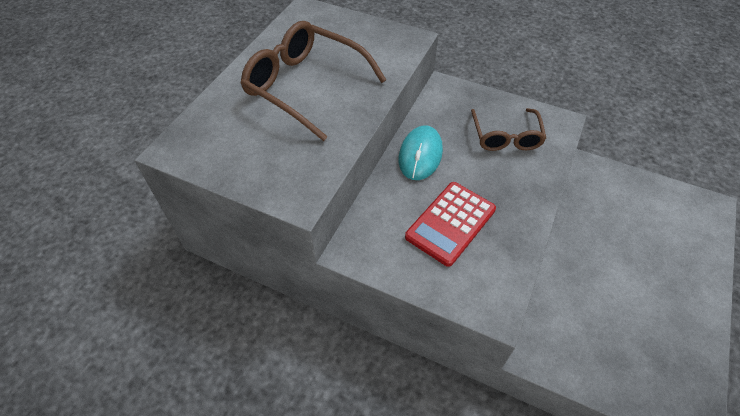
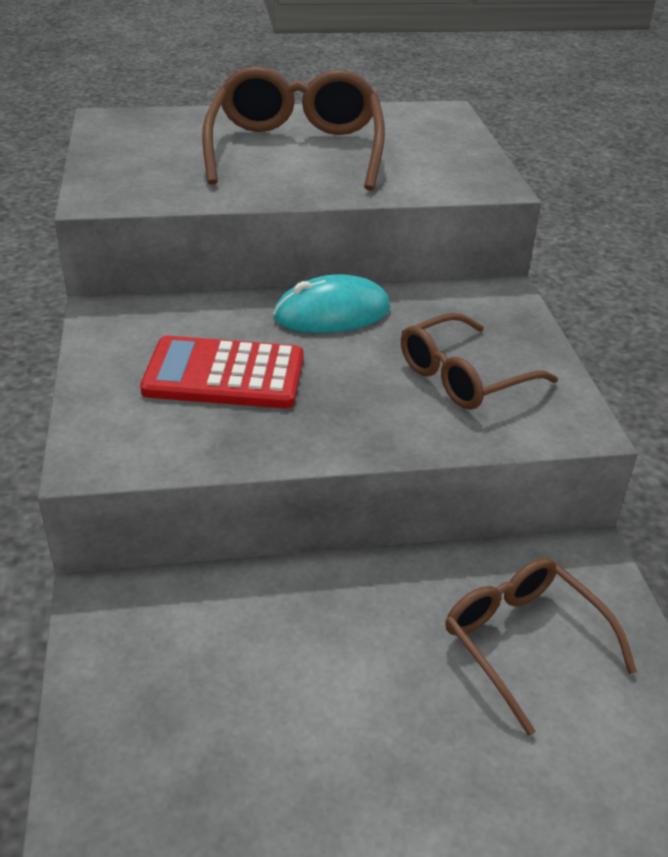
camera: 55 degrees right, 15 degrees down
none -> brown glasses [445,558,637,736]

